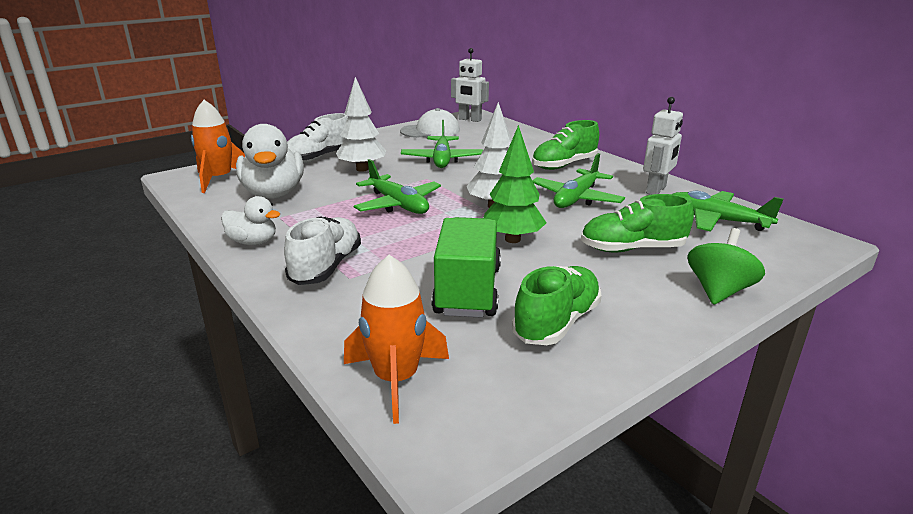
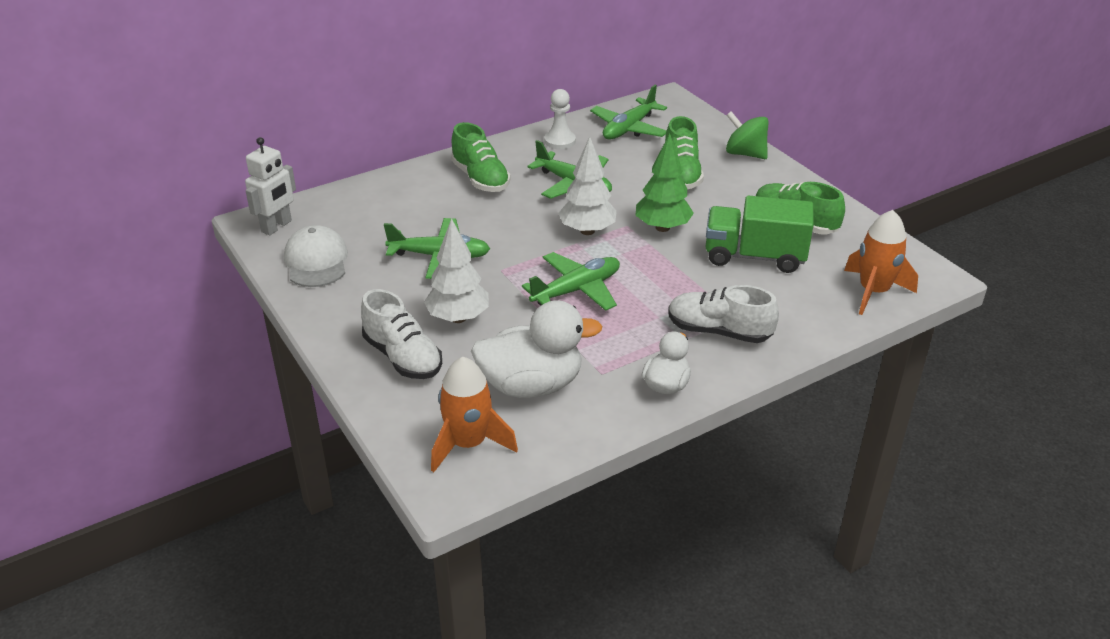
camera: 85 degrees left, 10 degrees up
white robot [643,97,683,195] -> white pawn [545,89,576,149]

